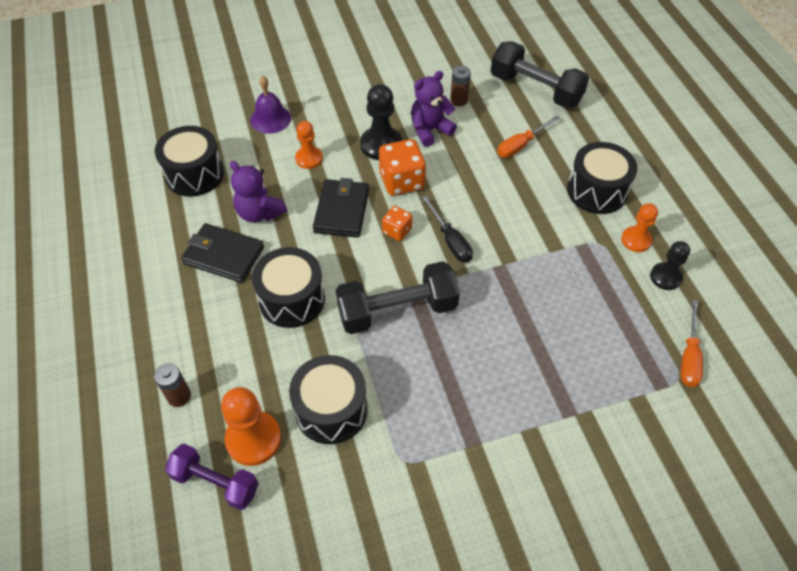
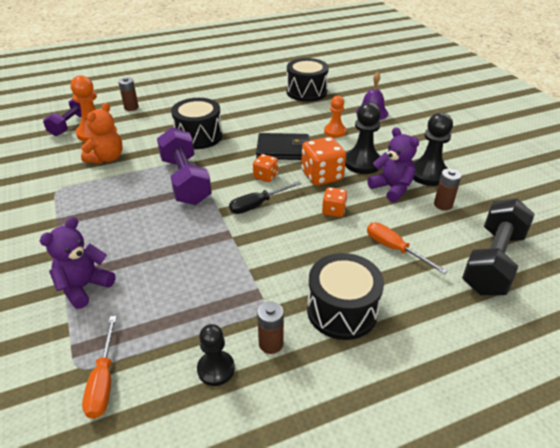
camera: 85 degrees right, 15 degrees down
black wallet [181,223,264,283] -> none
purple teddy bear [230,161,287,222] -> purple teddy bear moved to [40,217,115,309]
black drum [289,355,368,444] -> orange teddy bear [81,103,123,164]
black dumbbell [335,261,460,334] -> purple dumbbell [157,127,212,205]
orange pawn [621,203,658,252] -> brown battery [257,301,284,354]
orange screwdriver [681,300,703,387] -> orange screwdriver turned 105 degrees counterclockwise [82,316,117,419]
none -> orange dice [322,187,348,217]
none -> black pawn [413,112,453,186]

